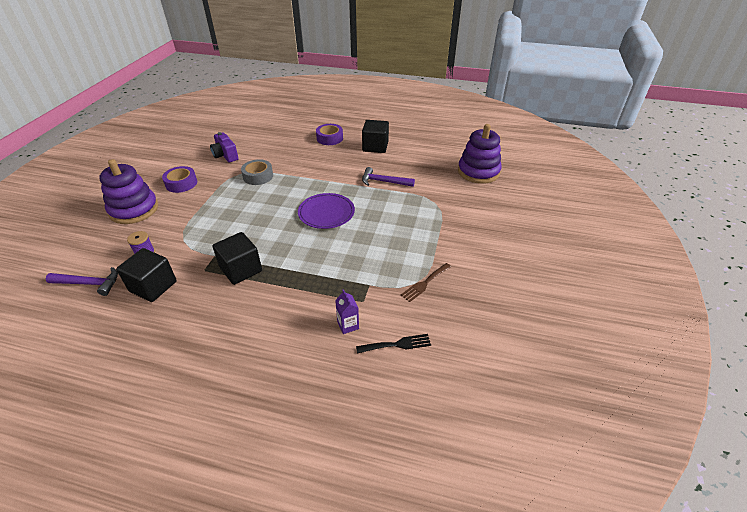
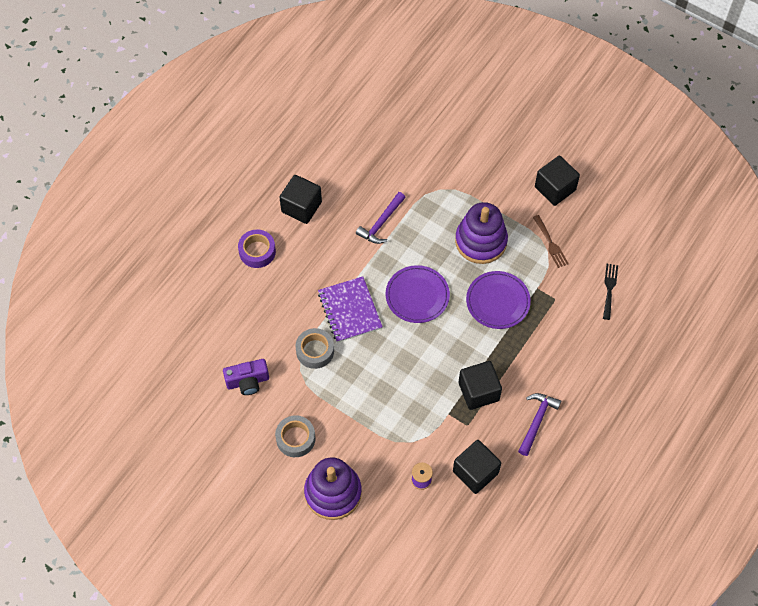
camera: 70 degrees left, 20 degrees up
purple hammer [46,267,118,296] -> purple hammer moved to [518,393,561,456]
purple tape [162,166,197,193] -> grey tape [275,415,315,457]
purple carton [335,289,359,334] -> none
purple stacking toy [458,124,502,184] -> purple stacking toy moved to [455,202,508,264]
none -> purple notebook [318,276,383,343]
none -> purple plate [466,271,531,329]
none -> black cube [535,156,580,206]

